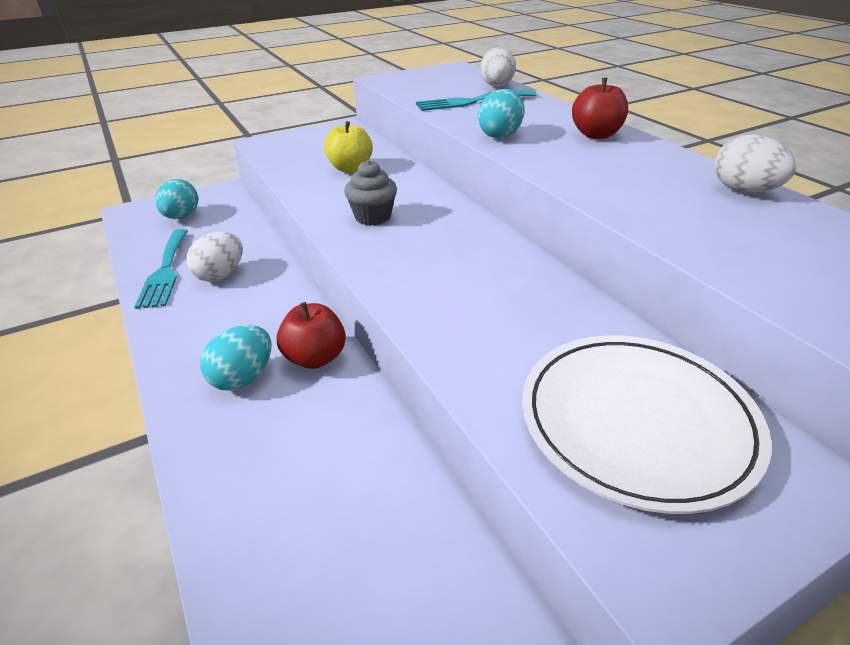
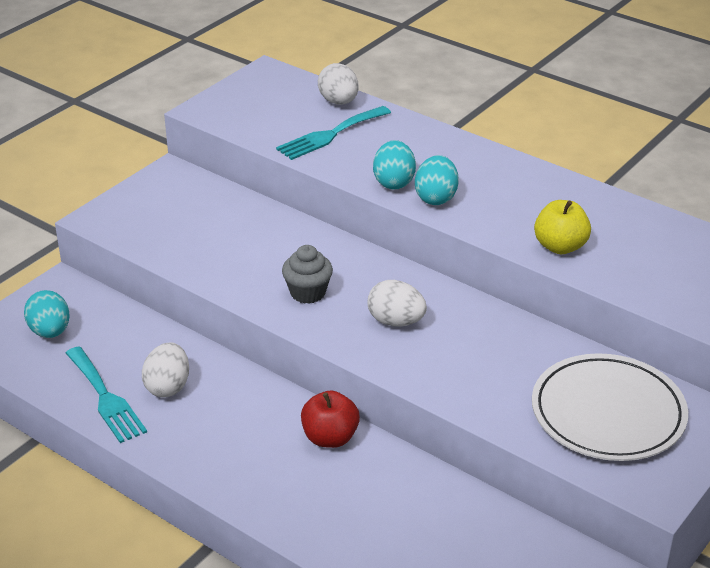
camera: 25 degrees left, 0 degrees up
turquoise egg [200,325,271,391] -> turquoise egg moved to [415,155,459,205]
yellow apple [324,121,373,173] -> yellow apple moved to [534,200,591,254]
red apple [572,78,628,139] -> none
white egg [715,134,796,193] -> white egg moved to [368,280,427,327]

